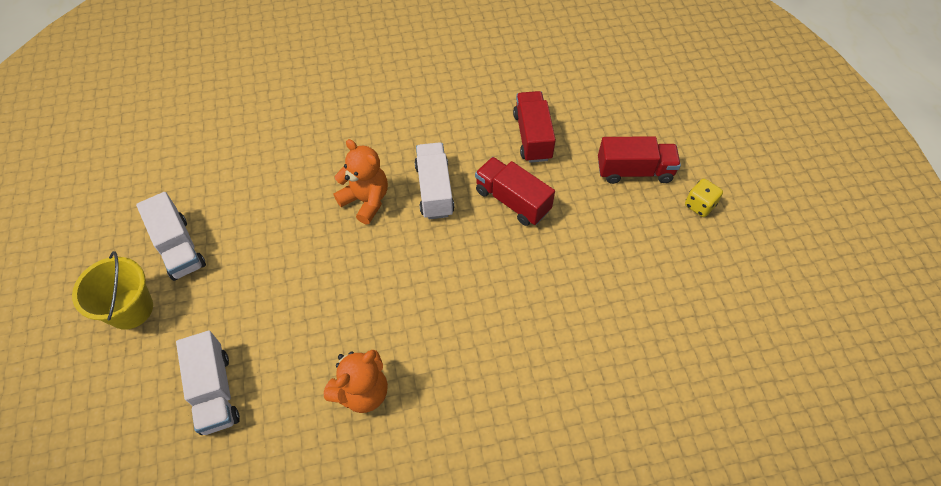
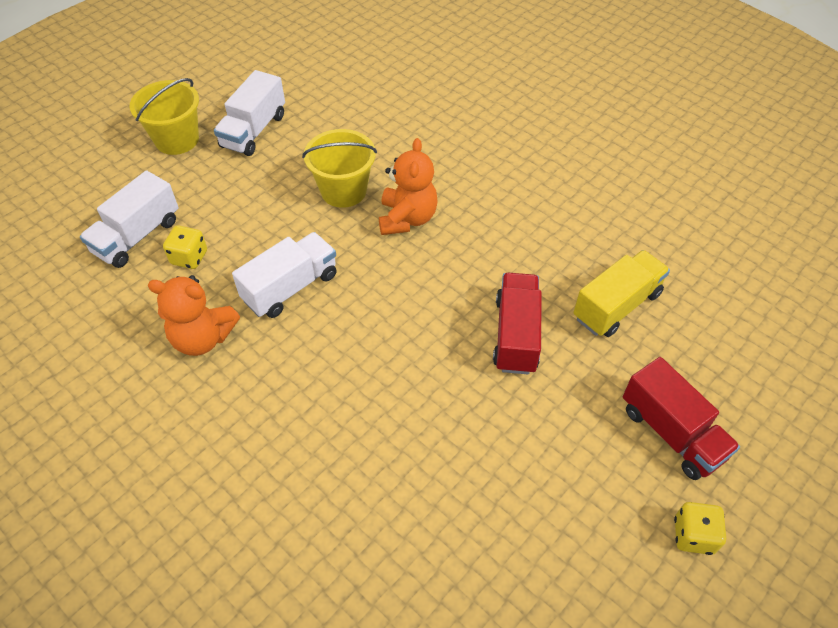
camera: 55 degrees right, 5 degrees down
white truck [415,142,455,219] -> white truck moved to [232,232,337,318]
red truck [513,91,556,163] -> yellow truck [573,250,670,337]
none -> yellow dice [163,225,207,269]
none -> yellow bucket [302,129,377,208]

